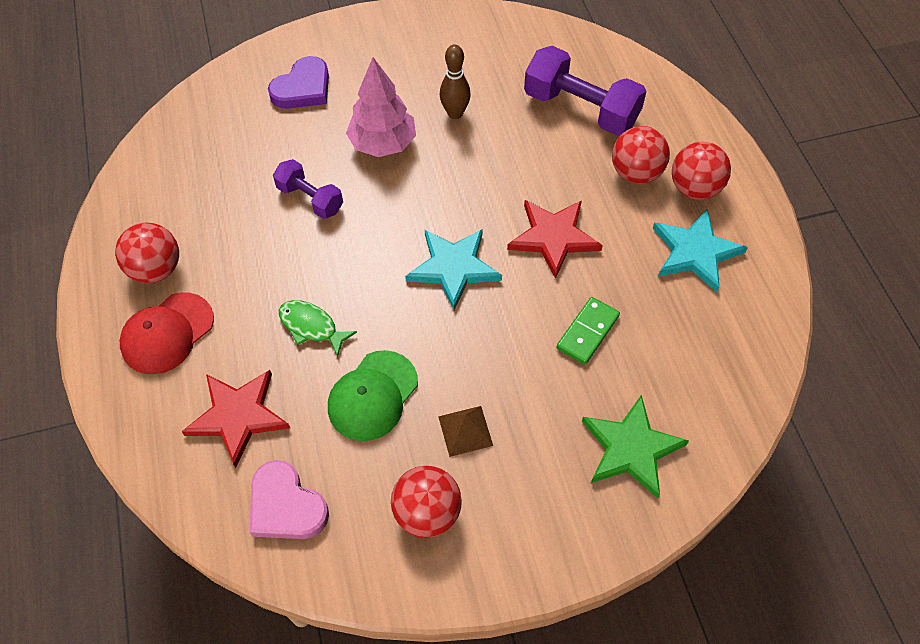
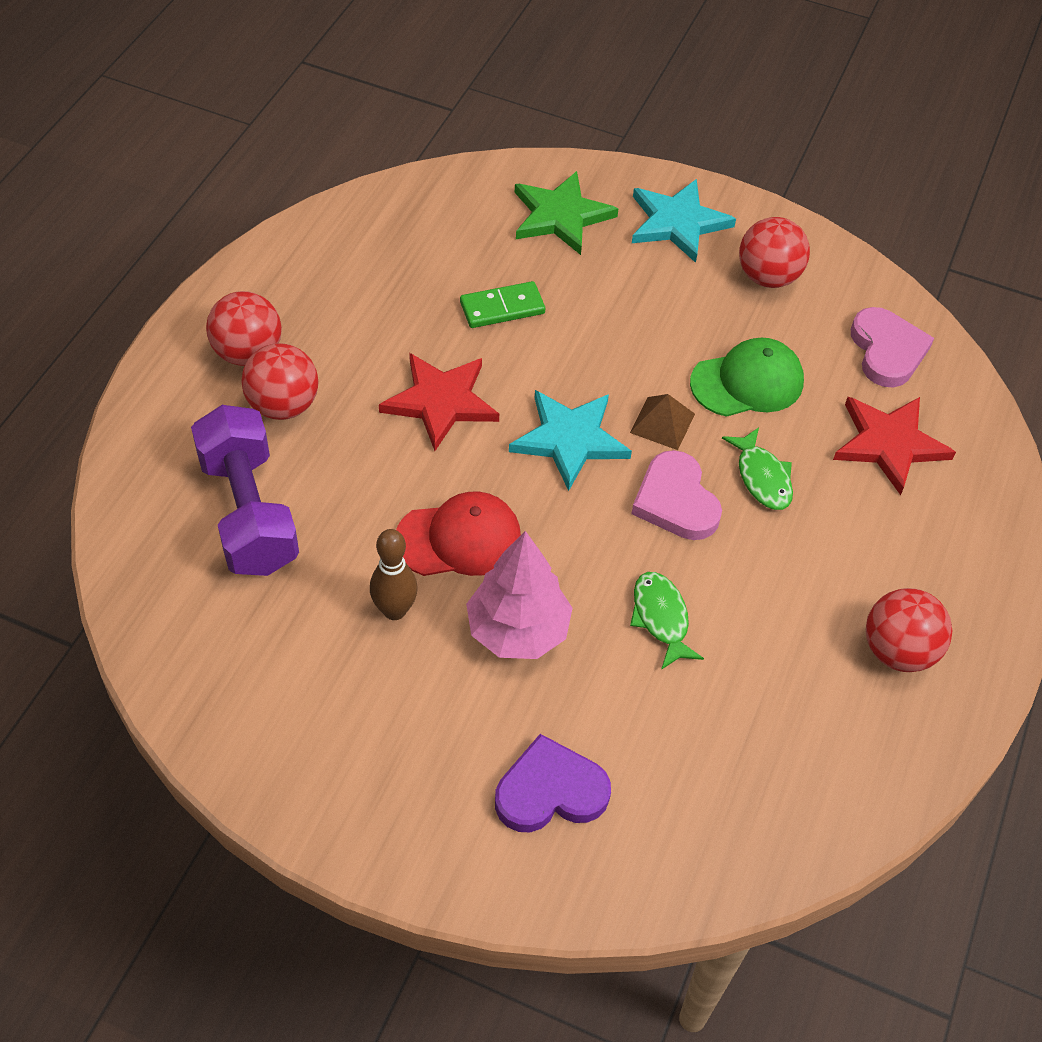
camera: 145 degrees left, 5 degrees down
red cap [120,292,214,374] -> red cap moved to [396,491,521,576]
purple dumbbell [273,159,343,219] -> green fish [630,572,704,670]
brown pyramid [438,406,493,457] -> brown pyramid moved to [630,394,695,450]
turquoise star [653,209,748,292] -> turquoise star moved to [632,179,736,263]
none -> pink heart [631,450,722,540]

